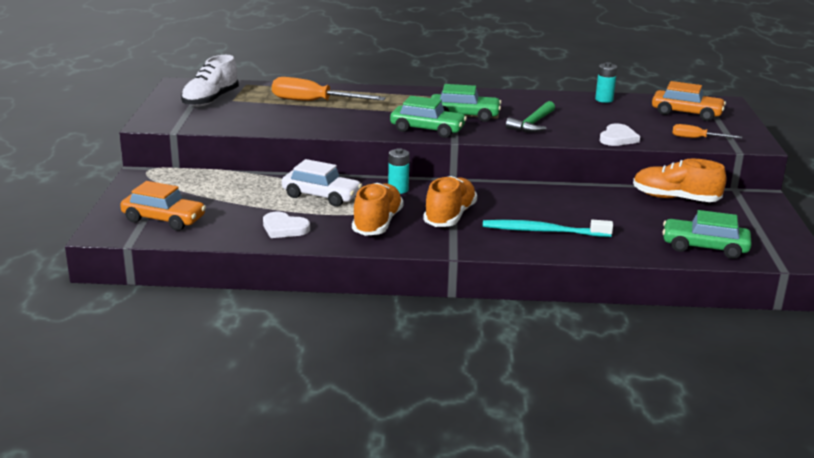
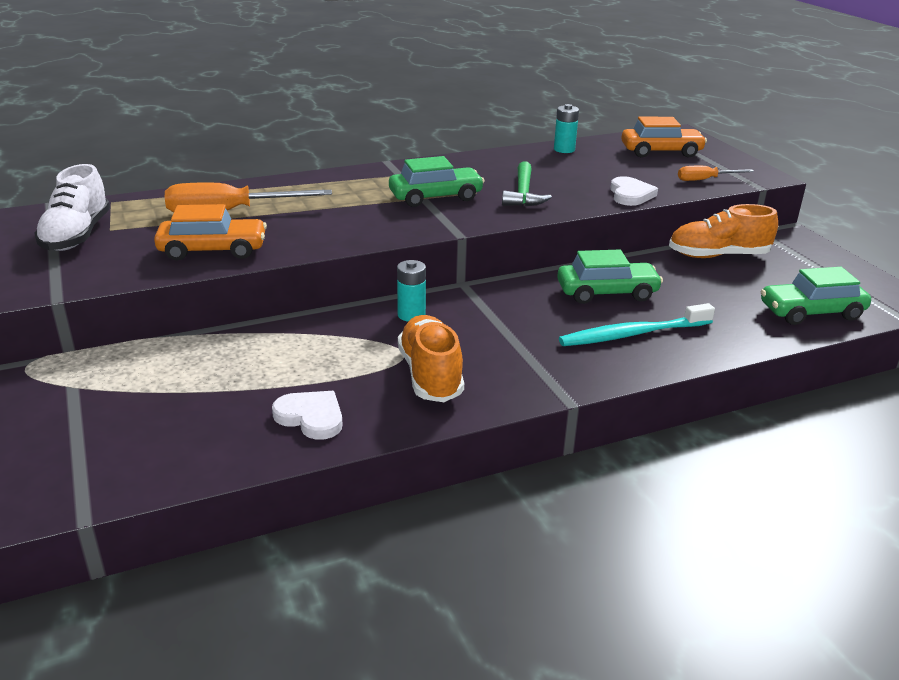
camera: 25 degrees left, 5 degrees up
orange car [120,181,206,231] -> orange car moved to [154,204,267,260]
white heart [263,211,310,238] -> white heart turned 150 degrees counterclockwise [272,391,343,440]
white car [282,159,362,207] -> none
green car [390,96,467,138] -> green car moved to [557,249,663,304]
orange shoe [423,176,477,227] -> none

